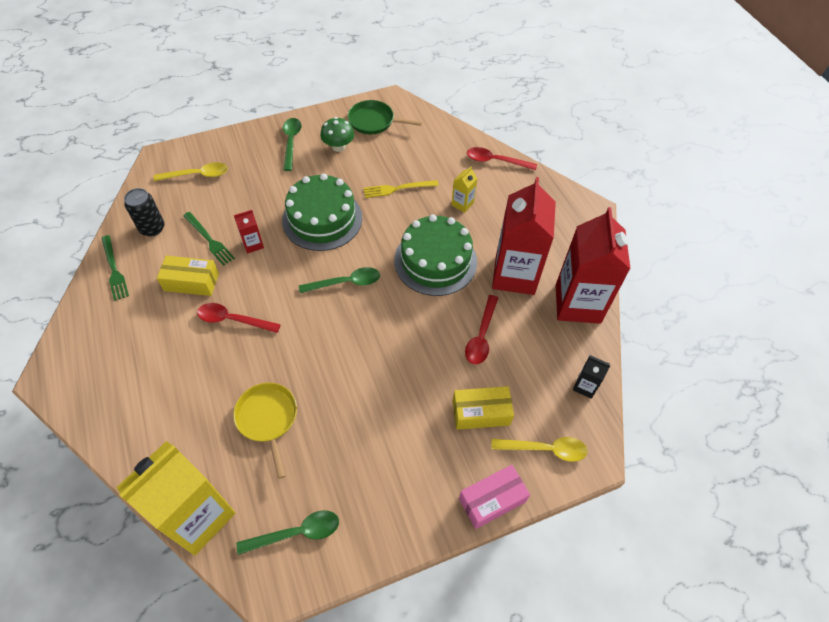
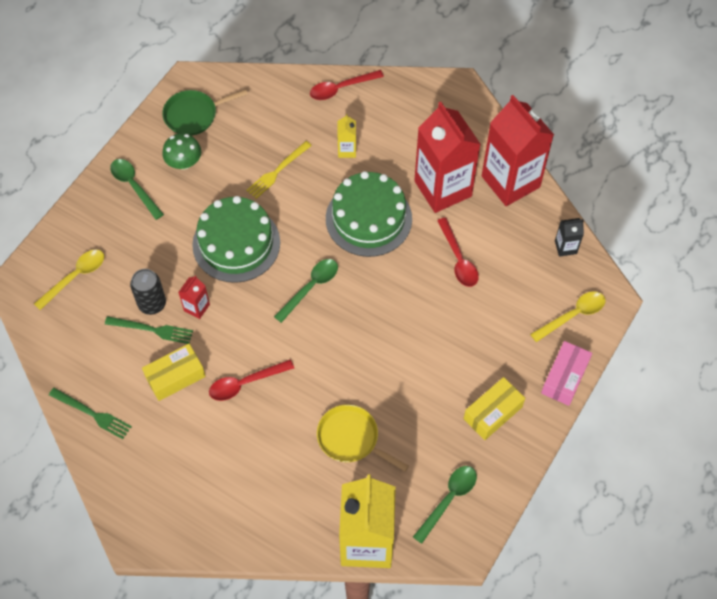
camera: 35 degrees left, 5 degrees up
black can [124,188,165,237] -> black can moved to [130,269,166,315]
yellow box [453,386,514,430] -> yellow box moved to [464,377,525,440]

